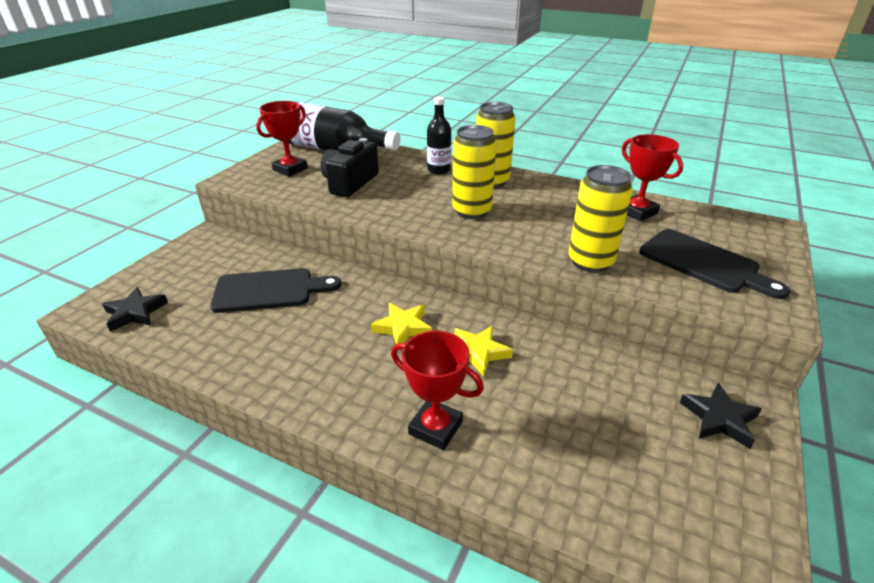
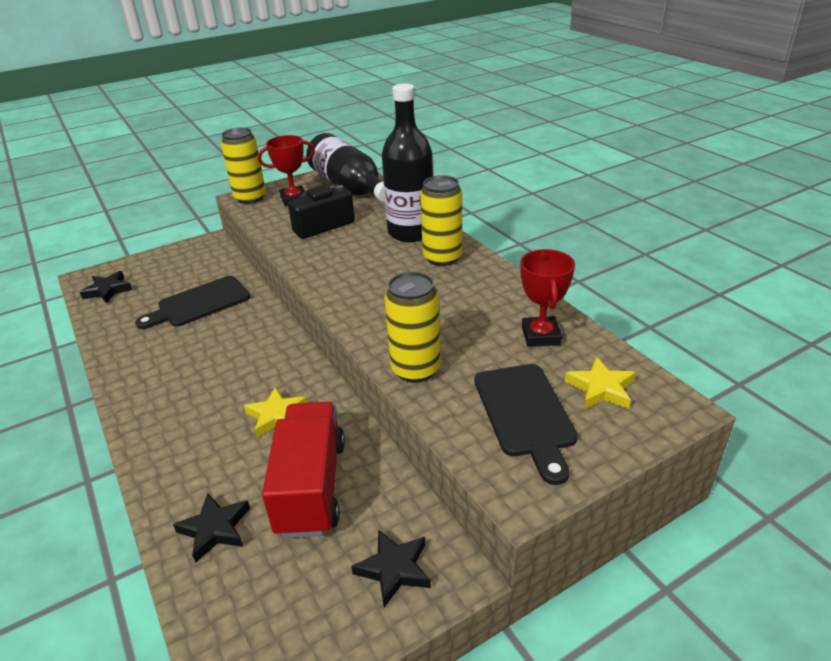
camera: 35 degrees right, 0 degrees up
black cutting board [210,268,341,313] -> black cutting board turned 120 degrees clockwise [135,276,251,329]
yellow star [371,303,432,344] -> yellow star moved to [565,357,636,409]
red trophy [391,331,484,450] -> none
black bottle [427,97,451,175] -> black bottle [382,84,433,242], size x1.90
yellow can [452,125,497,219] -> yellow can moved to [221,128,266,204]
none -> black star [173,493,250,563]
none -> red truck [262,402,345,538]

